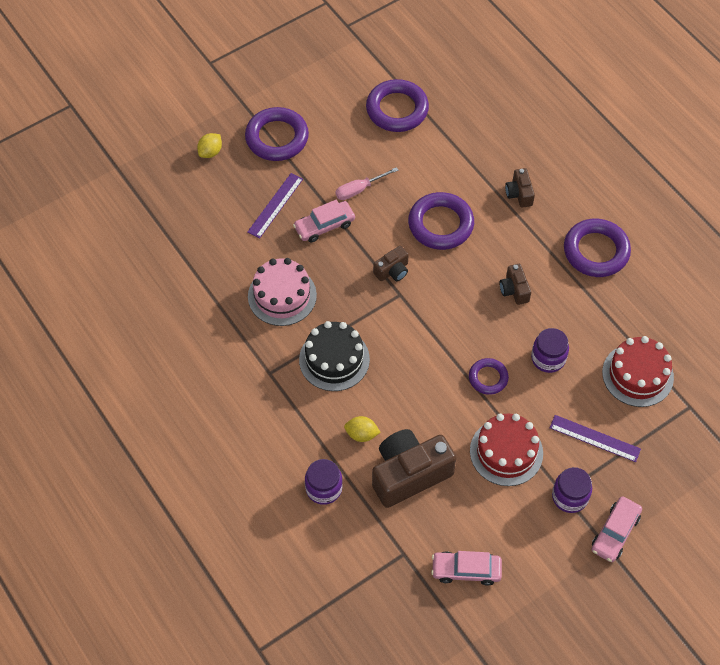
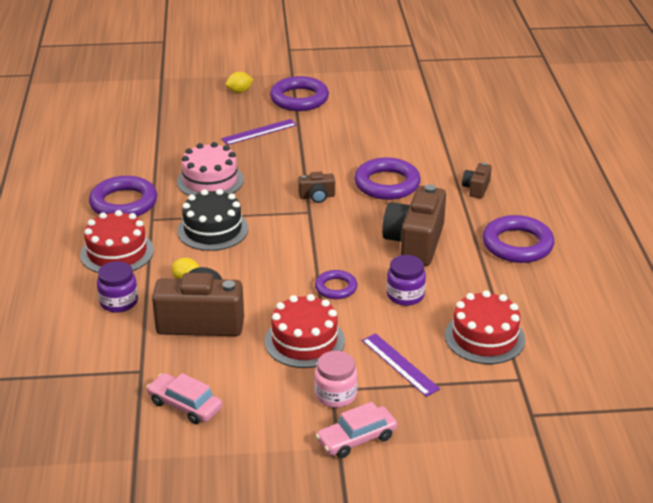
camera: 30 degrees right, 25 degrees down
pink car [293,200,355,242] -> none
pink screwdriver [335,167,399,200] -> none
purple ring [366,79,429,132] -> purple ring moved to [89,176,157,217]
brown camera [499,264,531,305] -> brown camera [382,184,446,266], size x2.07
purple jar [552,467,592,513] -> pink jar [314,351,358,408]
none -> red cake [80,210,154,273]

